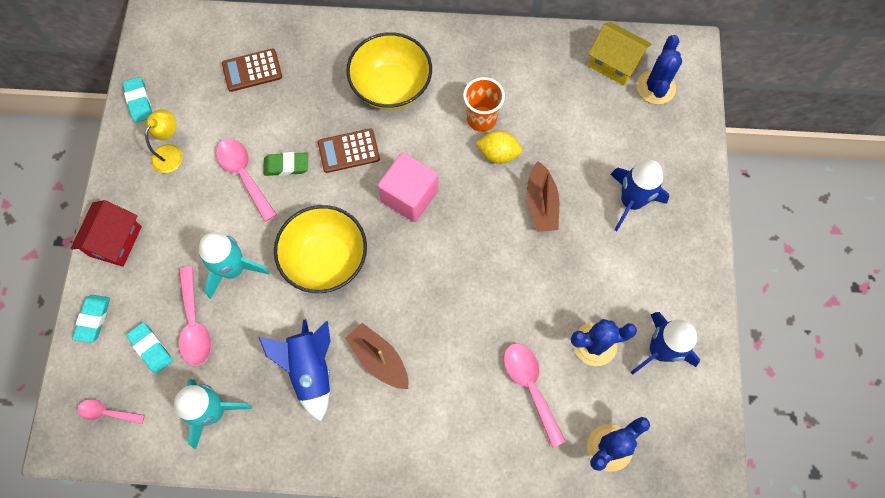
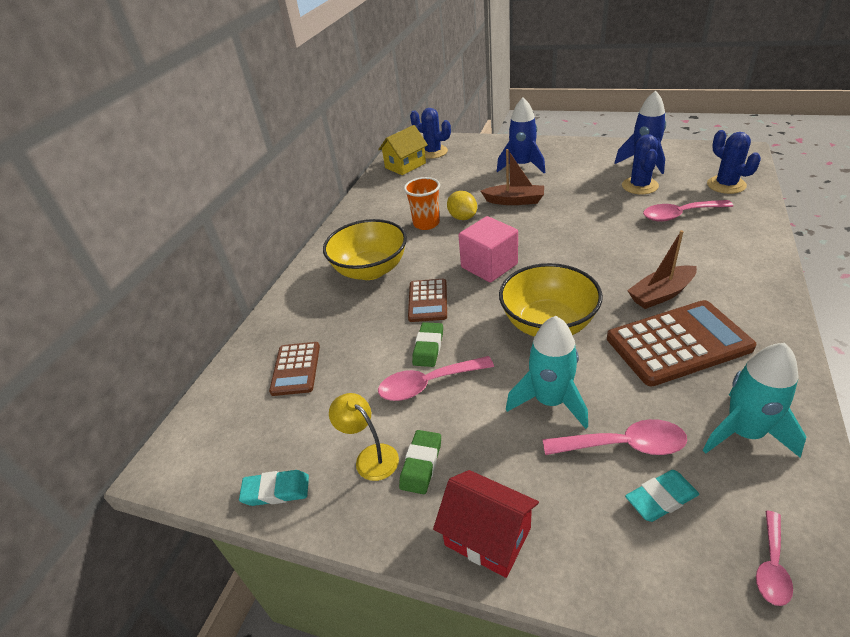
camera: 70 degrees left, 30 degrees down
turquoise eraser [72,295,110,343] -> none
blue rocket [259,319,331,422] -> brown calculator [607,300,757,386]
yellow lemon [476,131,522,164] -> yellow lemon turned 60 degrees counterclockwise [447,191,477,220]
none -> green eraser [399,430,441,494]

